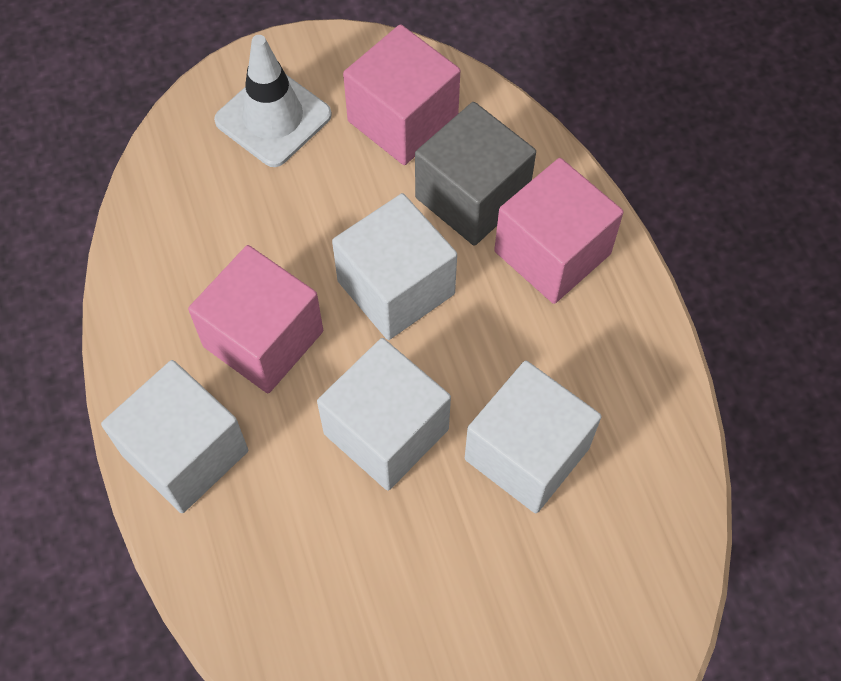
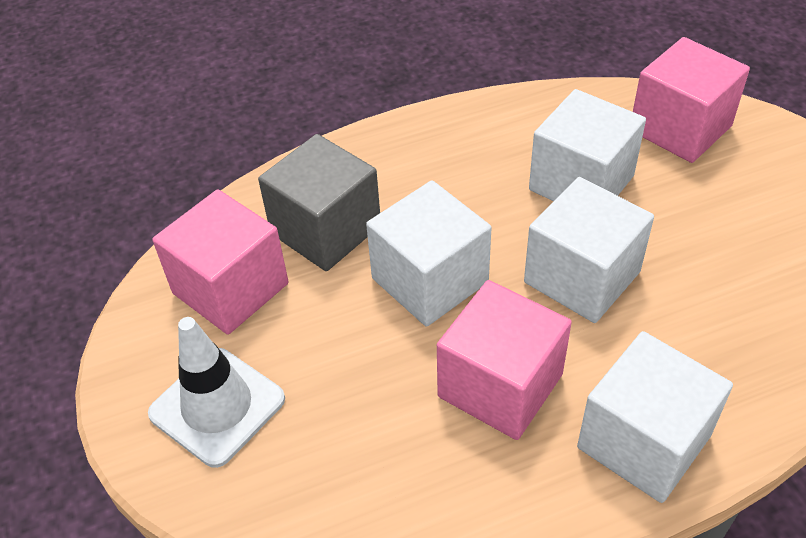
camera: 90 degrees left, 15 degrees down
pink cube [494,158,624,304] -> pink cube moved to [633,37,750,163]

